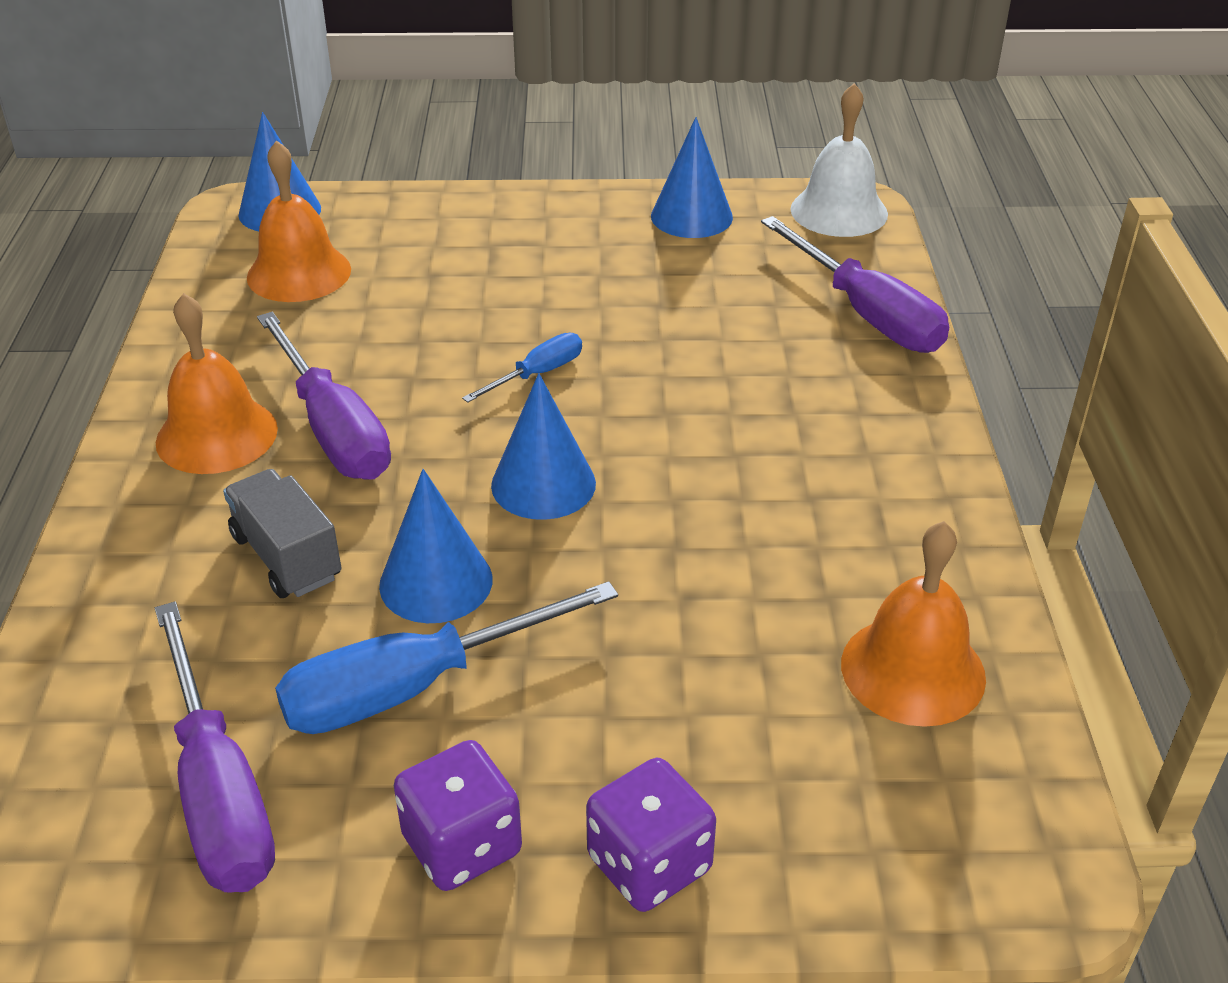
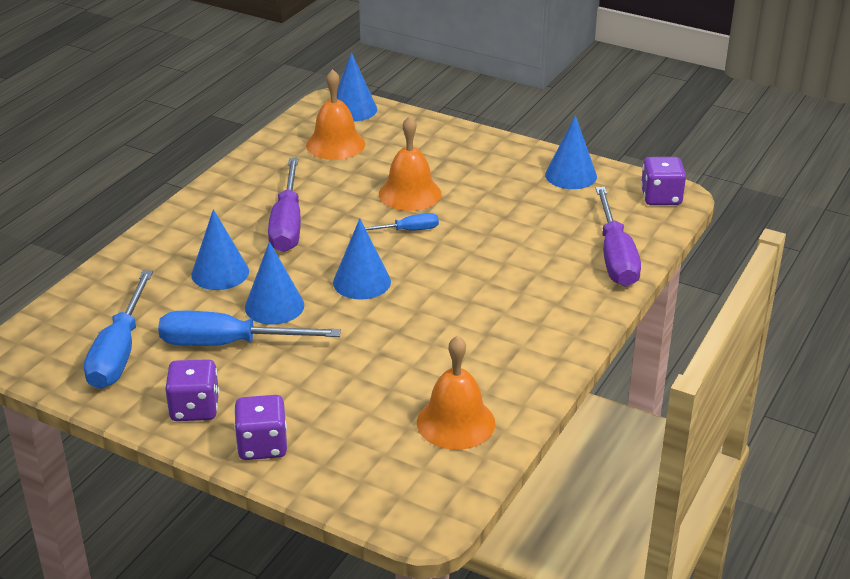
camera: 30 degrees right, 5 degrees down
purple screwdriver [155,601,275,893] -> blue screwdriver [84,270,153,389]
orange bell [156,293,278,474] -> orange bell moved to [379,116,441,211]
grey truck [223,469,341,598] -> blue cone [191,209,249,290]
white bell [790,83,888,237] -> purple dice [641,157,686,205]

